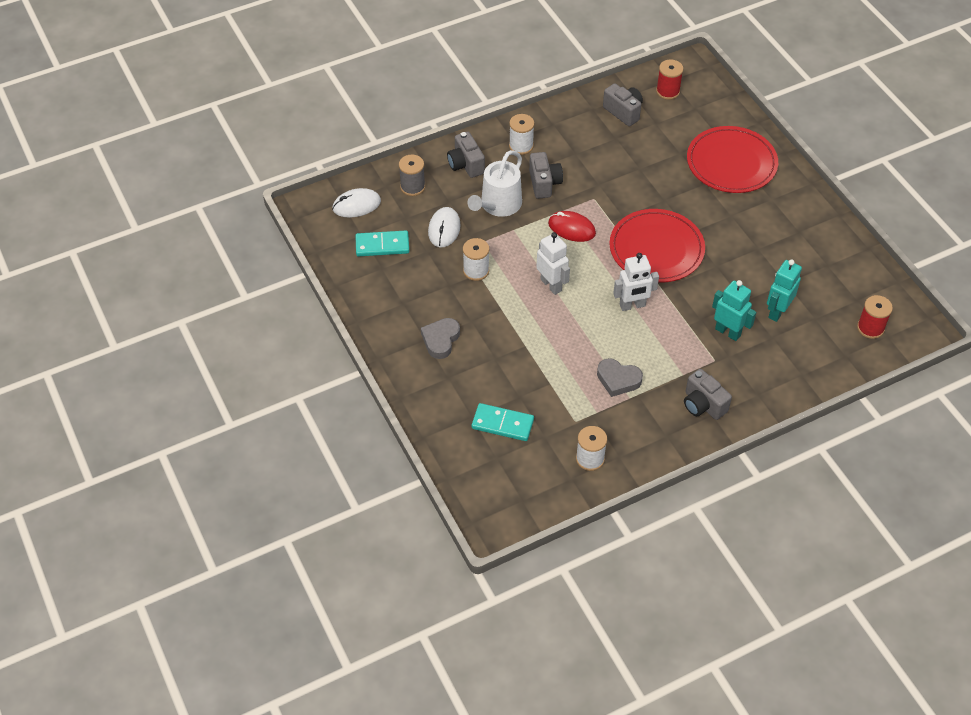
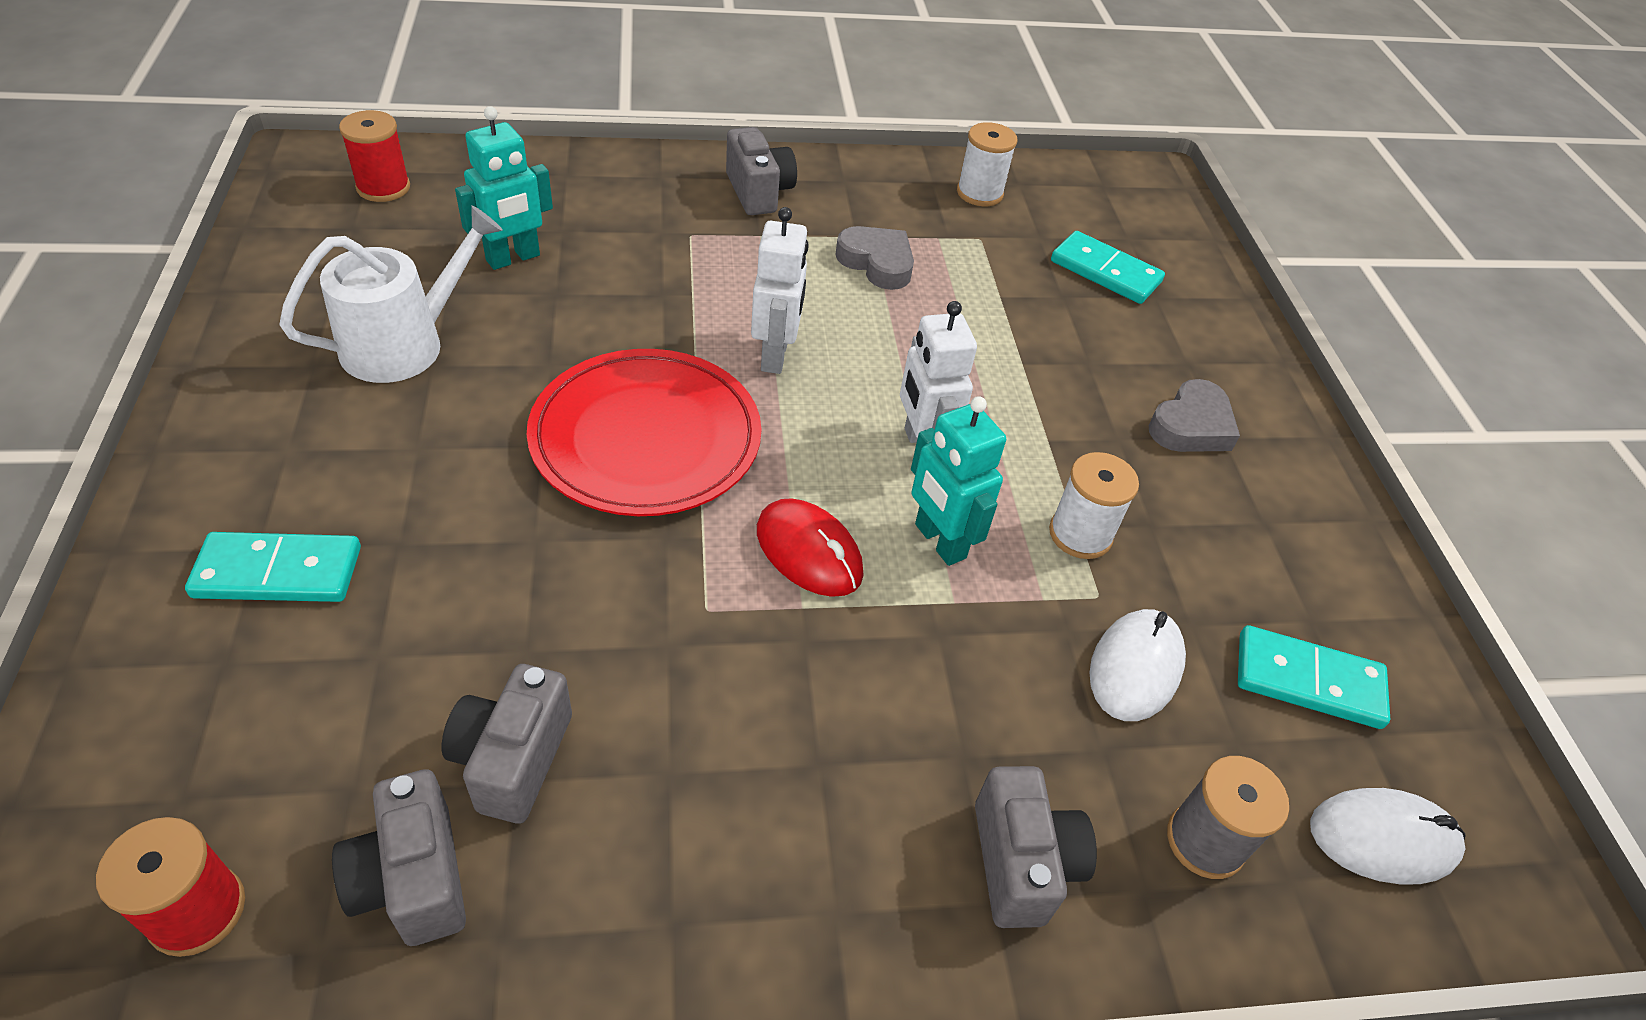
camera: 165 degrees left, 5 degrees down
white watering can [468,150,522,217] -> white watering can moved to [279,206,503,383]
white spool [509,114,534,155] -> none
grey camera [529,152,563,199] -> grey camera moved to [442,664,572,824]
white robot [613,253,659,311] -> white robot turned 90 degrees clockwise [751,207,809,374]
red plate [687,126,778,193] -> turquoise domino [185,532,361,602]
turquoise robot [712,280,756,341] -> turquoise robot moved to [911,396,1006,566]

